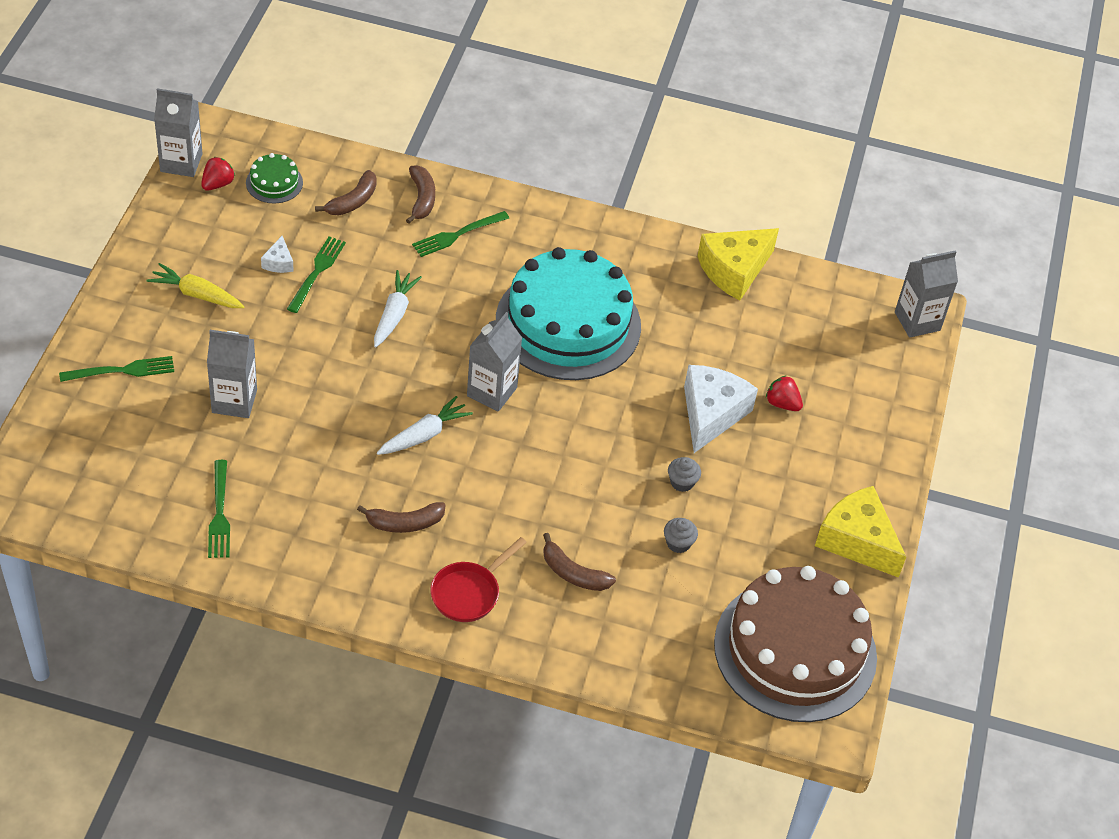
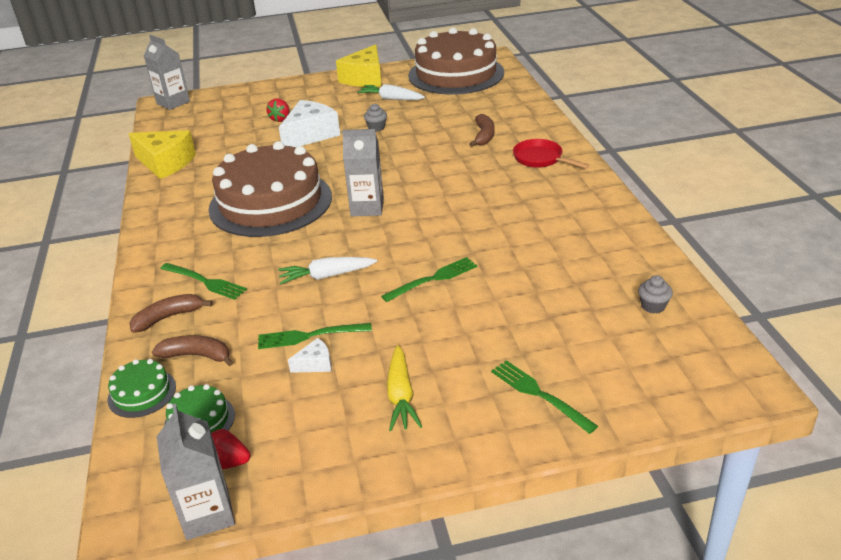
camera: 110 degrees left, 15 degrees down
grey carton [207,330,257,418] -> none
green fork [208,460,230,558] -> green fork moved to [381,257,477,302]
brown banana [357,502,446,533] -> none
white carrot [377,396,473,455] -> white carrot moved to [357,84,425,100]
red pan [431,537,527,622] -> red pan turned 150 degrees counterclockwise [513,139,589,169]
turquoise cake [496,247,641,380] -> brown cake [208,141,332,237]
grey cupcake [664,518,698,553] -> grey cupcake moved to [638,275,673,313]
white cheese [684,365,758,453] -> white cheese turned 135 degrees clockwise [279,100,340,147]
none -> green cake [107,359,176,418]

